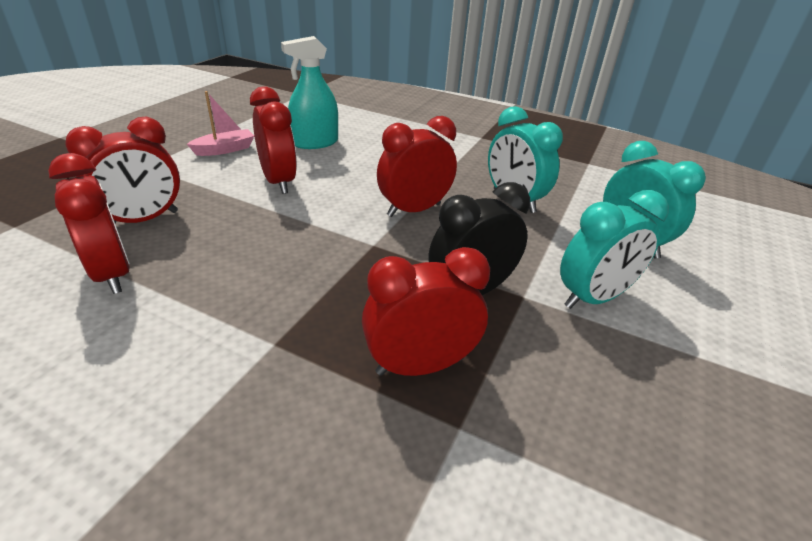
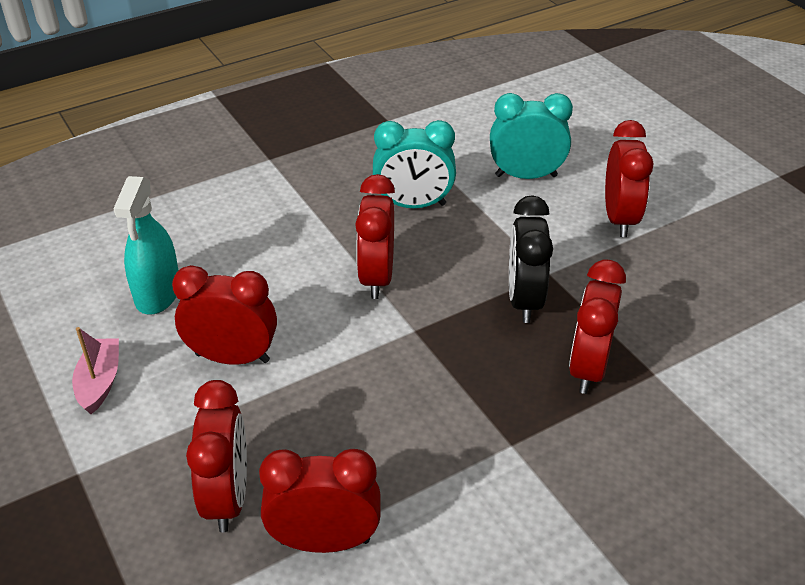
camera: 55 degrees left, 5 degrees up
turquoise clock [560,190,669,309] -> none
none -> red clock [605,120,653,237]

